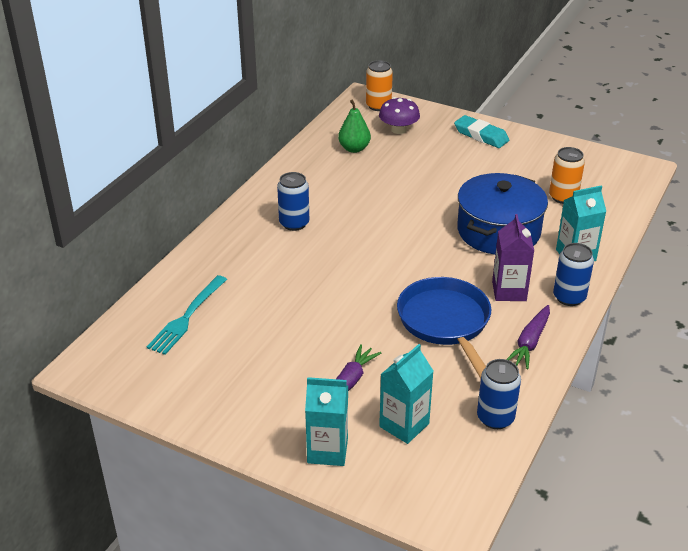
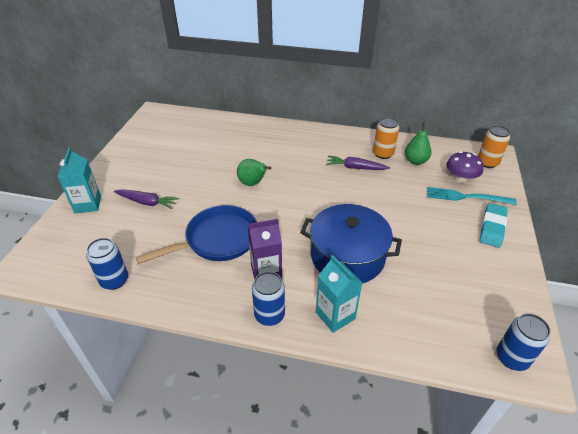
camera: 75 degrees right, 5 degrees up
turquoise fork [147,275,227,355] -> turquoise fork moved to [427,187,517,205]
blue can [277,172,309,231] -> blue can moved to [496,313,551,371]
turquoise carton [379,344,433,444] -> none
purple carrot [506,305,550,369] -> purple carrot moved to [326,156,390,170]
orange can [549,147,585,204] -> orange can moved to [373,117,399,159]
none -> green pear [237,159,271,186]

